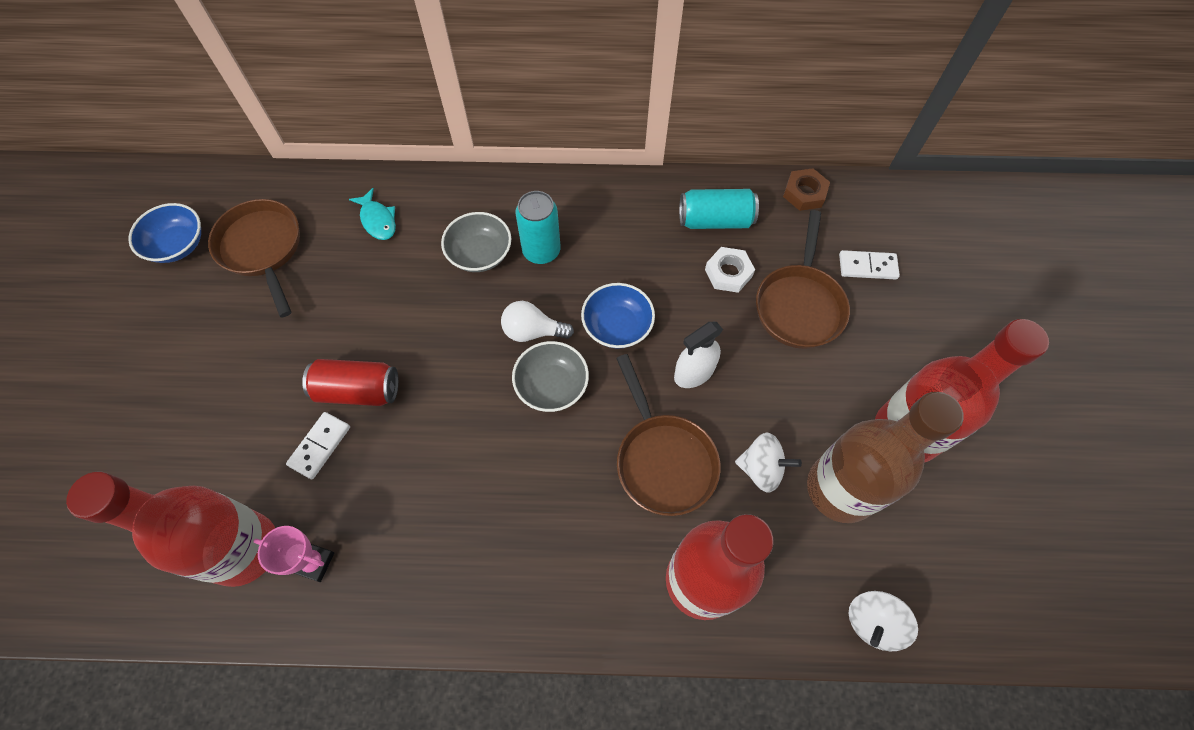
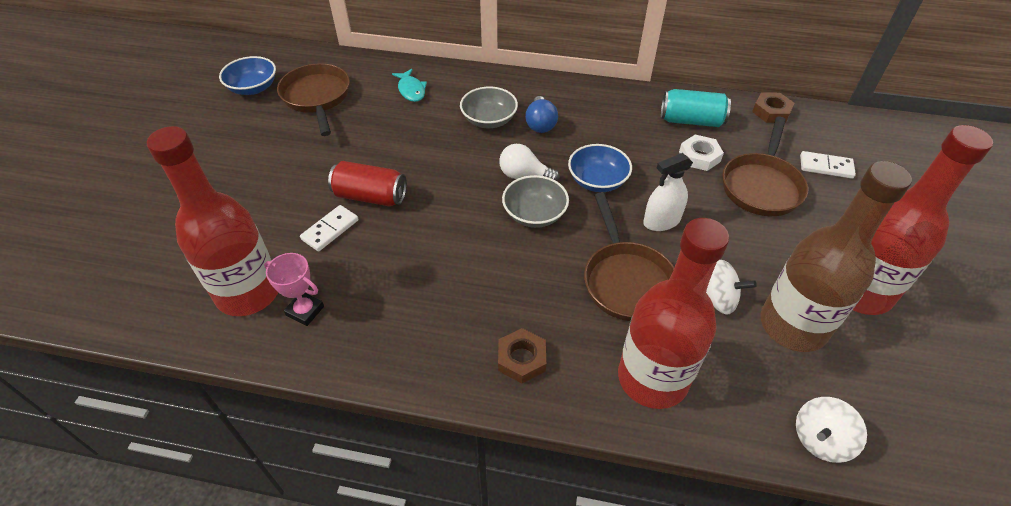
camera: 10 degrees right, 15 degrees down
turquoise can [515,191,561,264] -> blue light bulb [525,96,558,133]
none -> brown nut [498,328,546,383]

